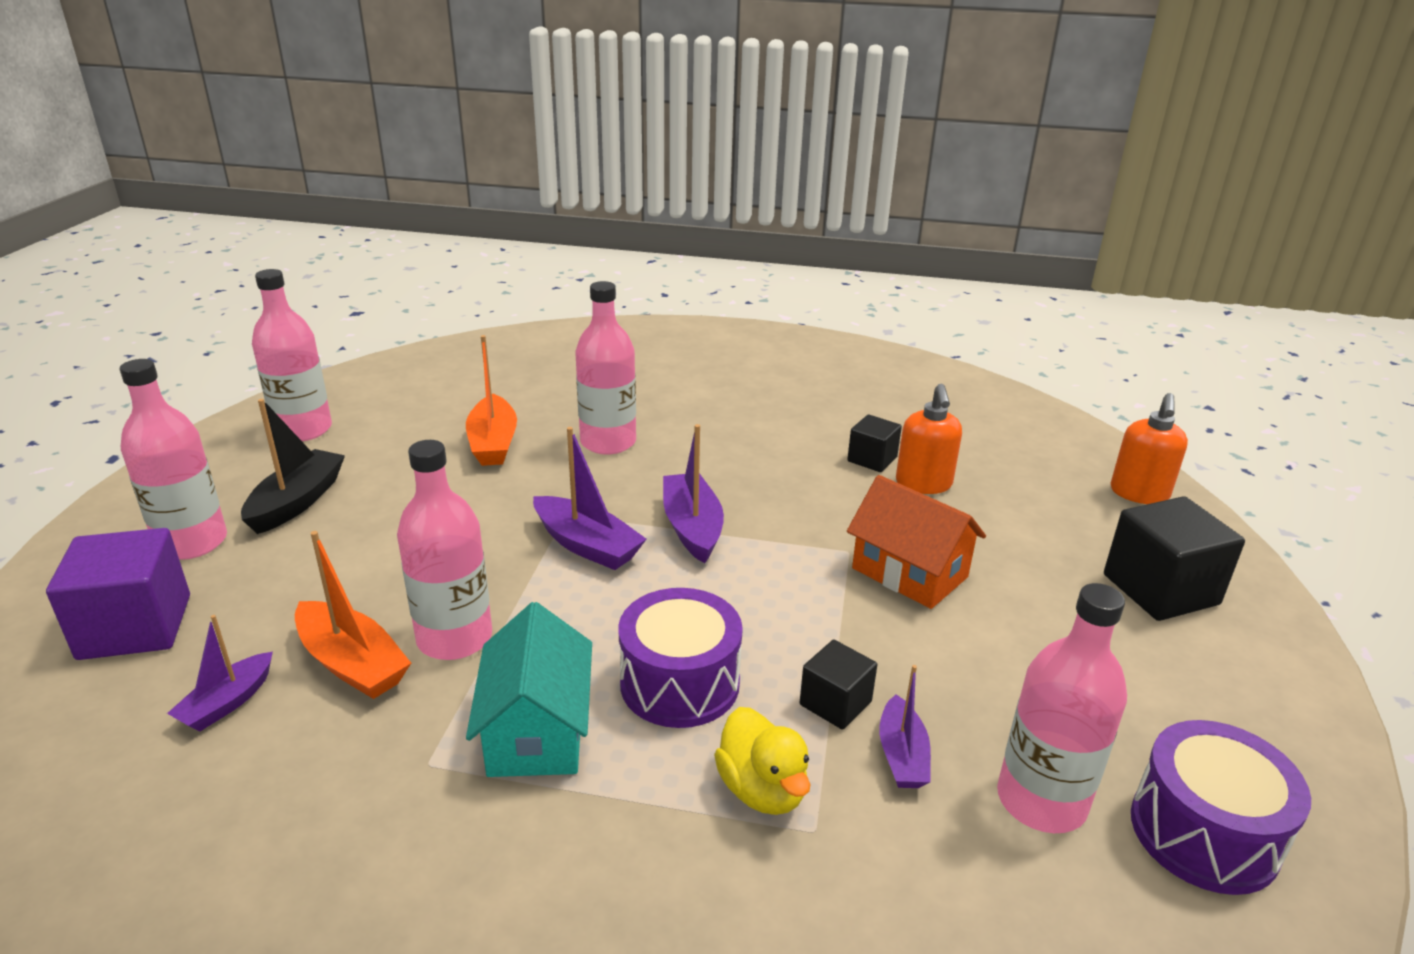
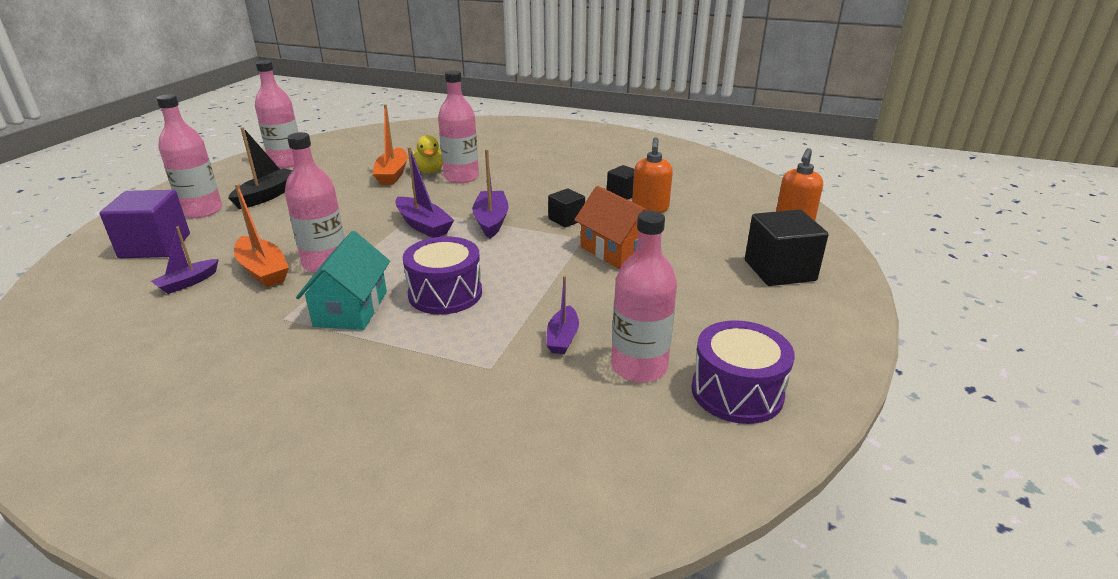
camera: 10 degrees right, 0 degrees up
yellow duck [714,707,811,815] -> yellow duck moved to [412,135,443,173]
black cube [800,640,877,730] -> black cube moved to [548,188,585,228]

